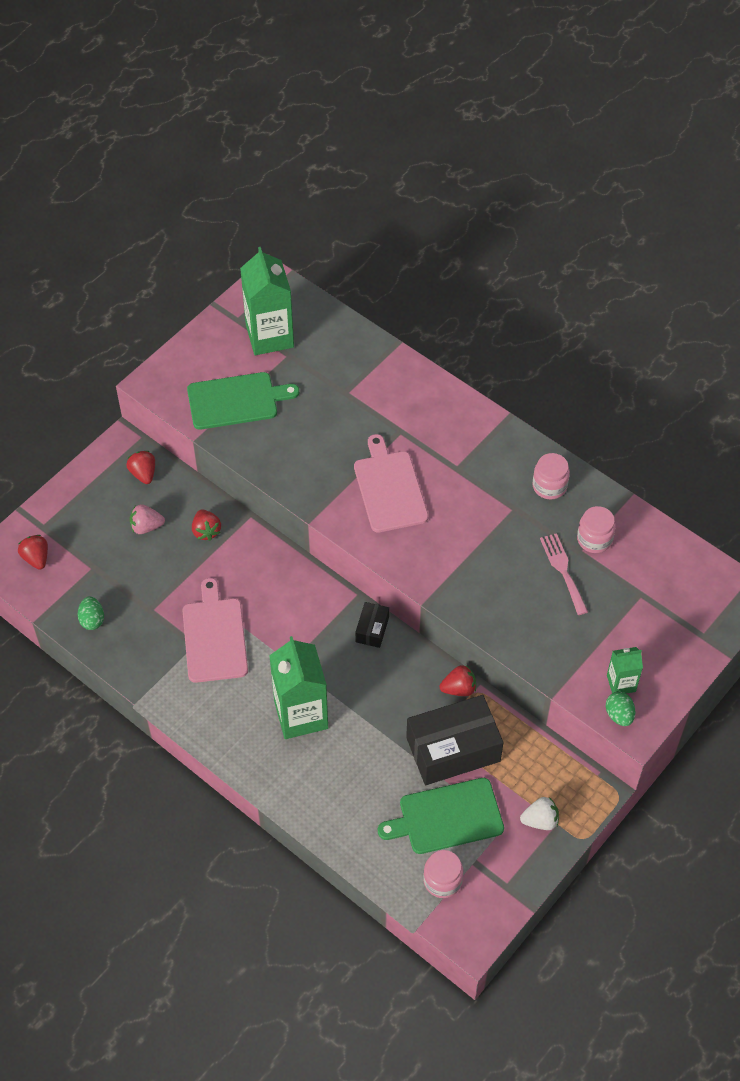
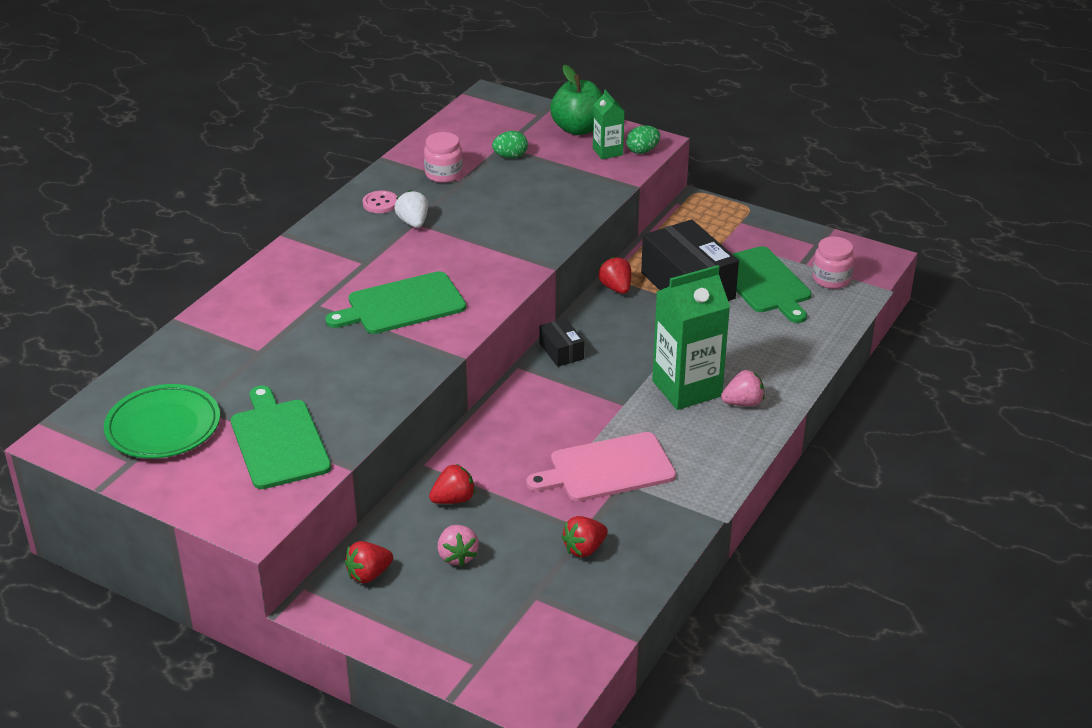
camera: 100 degrees left, 20 degrees down
red strawberry [18,535,48,570] -> red strawberry moved to [562,516,608,558]
green egg [78,596,104,630] -> green egg moved to [492,131,528,158]
green carton [240,247,294,355] -> green plate [104,384,220,459]
pink cutting board [354,434,428,533] -> green cutting board [325,271,466,334]
black box [355,602,389,648] -> black box turned 60 degrees clockwise [540,318,584,367]
white strawberry [520,797,559,830] -> white strawberry moved to [394,190,428,228]
pink jar [532,453,570,499] -> pink button [363,190,397,213]
pink fork [540,533,588,615] -> none
none -> green apple [550,65,603,135]
none -> pink strawberry [721,370,764,406]

